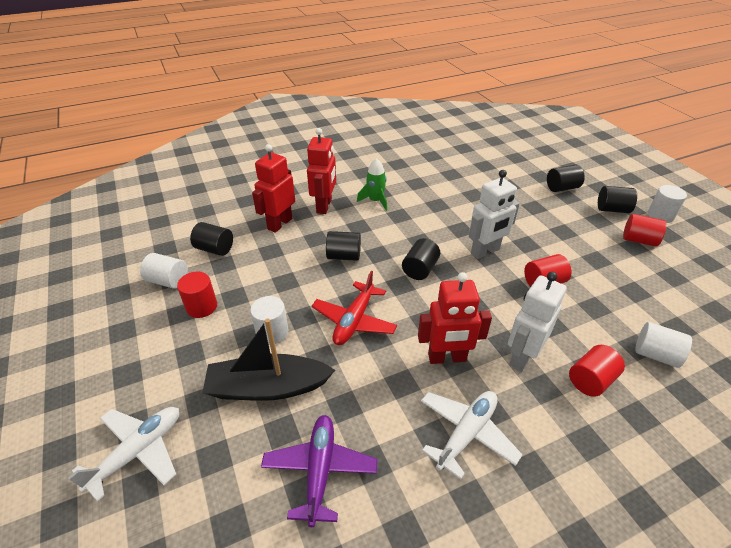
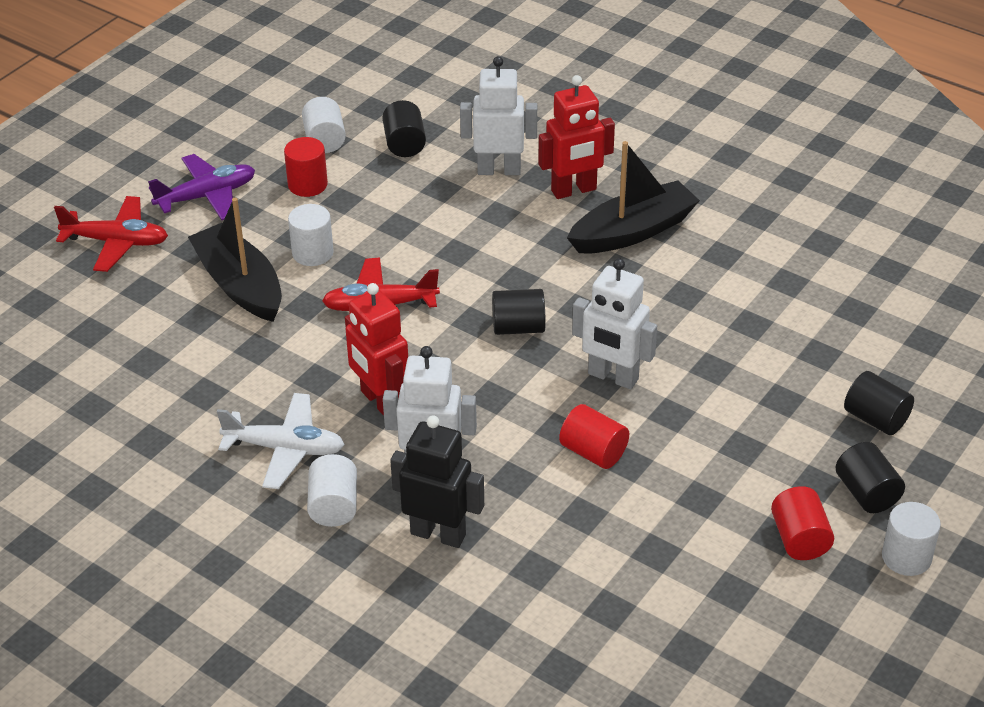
camera: 60 degrees right, 0 degrees up
white plane [68,407,179,502] -> red plane [54,196,168,272]
red robot [252,144,295,233] -> white robot [460,56,537,175]
purple plane [261,415,377,527] -> purple plane moved to [148,154,255,220]
black cylinder [326,231,361,261] -> none
green rocket [357,158,387,211] -> black boat [567,141,700,253]
red cylinder [569,345,625,397] -> black robot [390,415,484,548]
white cylinder [635,322,692,368] -> white cylinder moved to [307,454,357,527]

